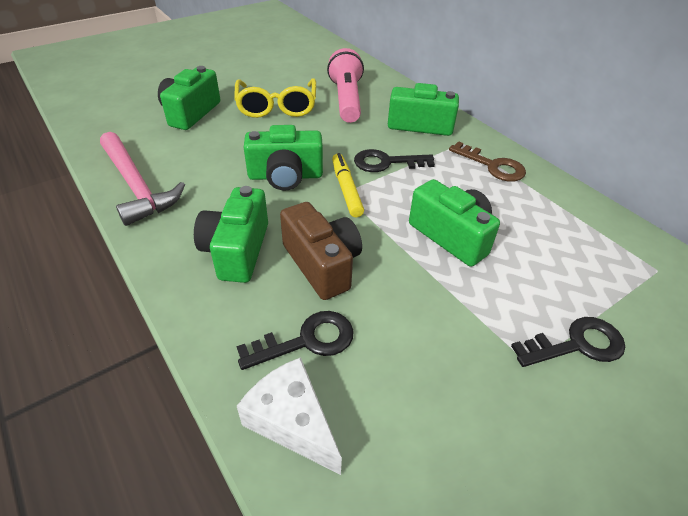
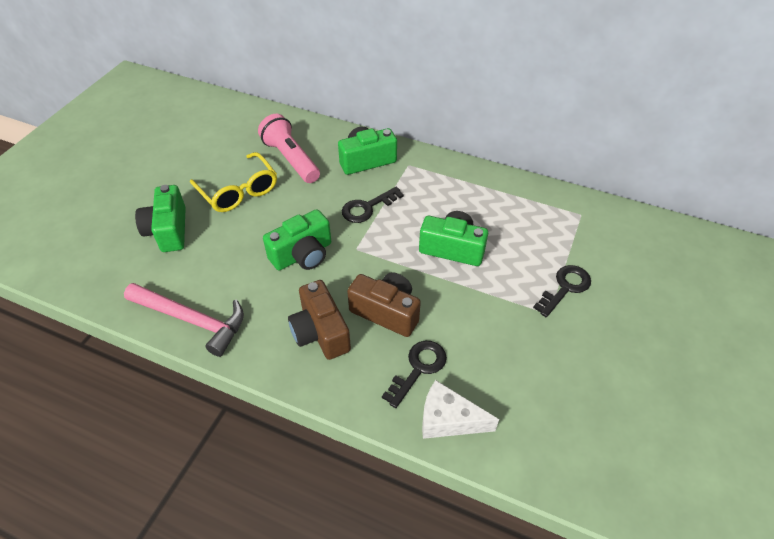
camera: 30 degrees left, 5 degrees up
green camera [194,186,268,283] -> brown camera [288,280,351,360]
yellow marker [332,153,364,217] -> none
brown key [449,141,526,182] -> none

